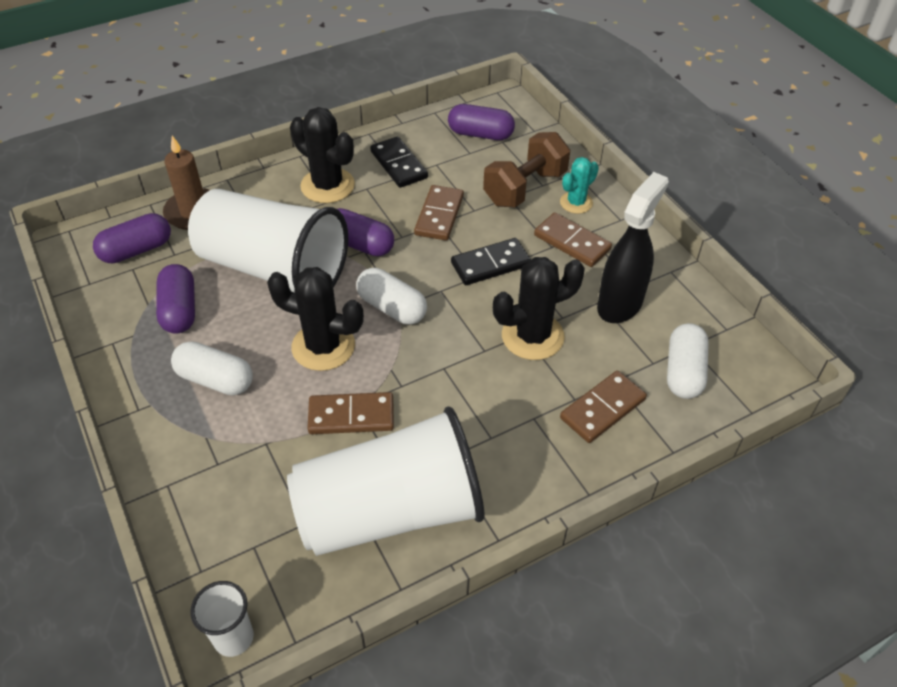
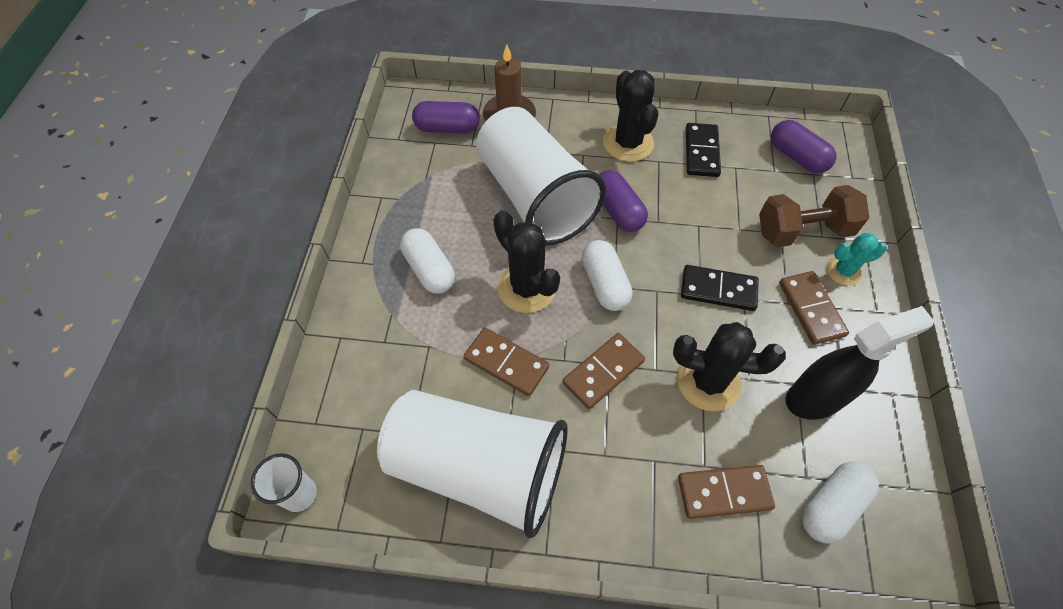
camera: 35 degrees right, 10 degrees up
purple capsule [156,264,195,334] -> none
brown domino [414,185,464,241] -> brown domino moved to [563,333,645,409]

